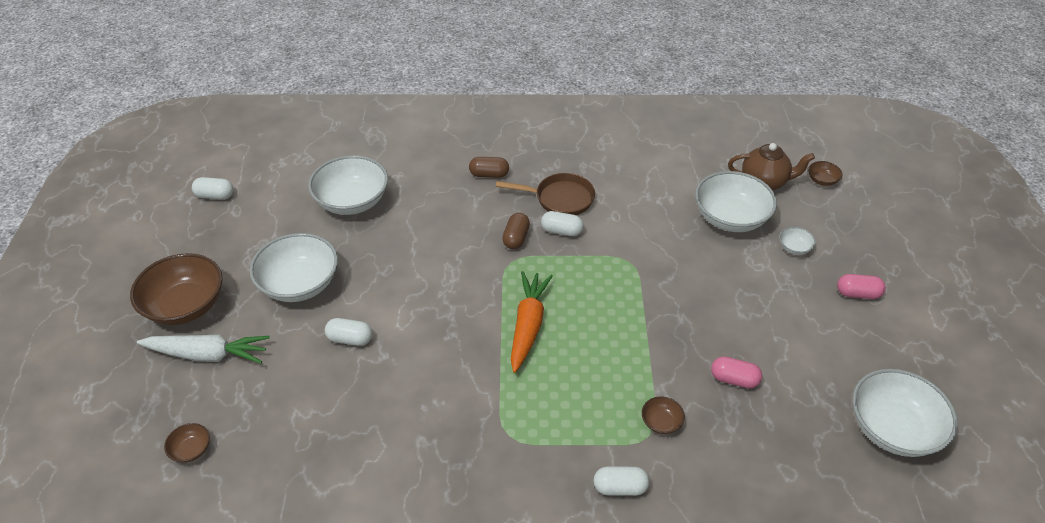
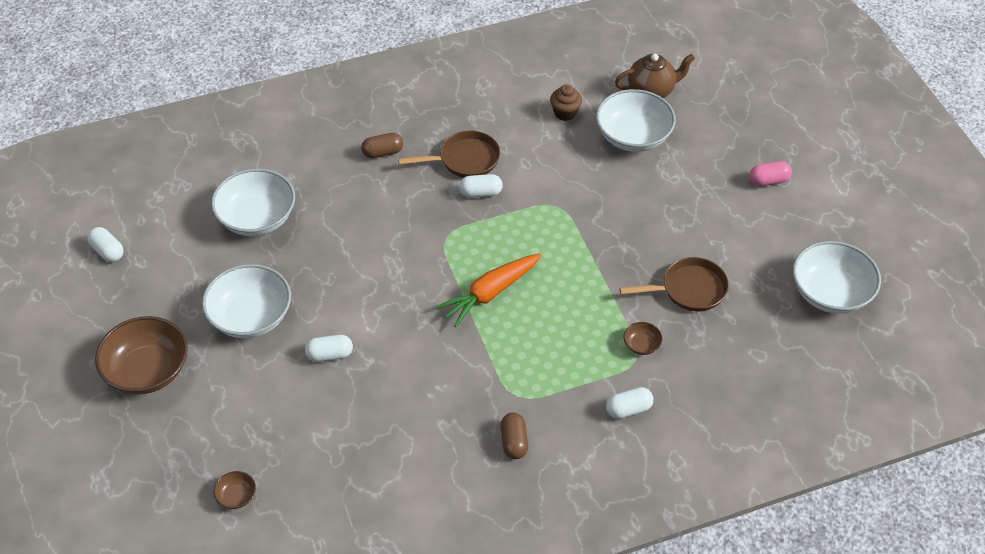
camera: 20 degrees left, 5 degrees up
white carrot [137,334,270,364] -> none
white capsule [192,177,234,200] -> white capsule turned 60 degrees clockwise [87,227,124,262]
brown capsule [502,213,530,249] -> brown capsule moved to [500,413,528,459]
orange carrot [511,271,553,373] -> orange carrot turned 120 degrees counterclockwise [436,254,541,327]
pink capsule [711,356,762,388] -> brown pan [620,257,729,312]
white bowl [779,227,816,255] -> none
brown bowl [808,161,842,186] -> none
none -> brown cupcake [550,84,582,121]

